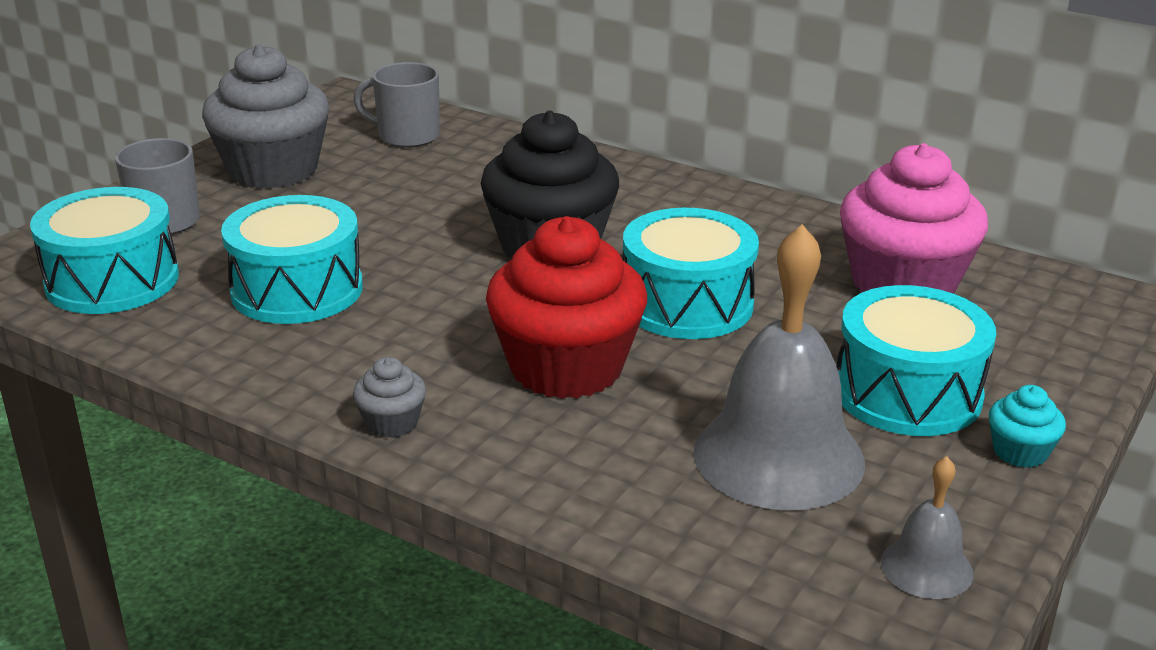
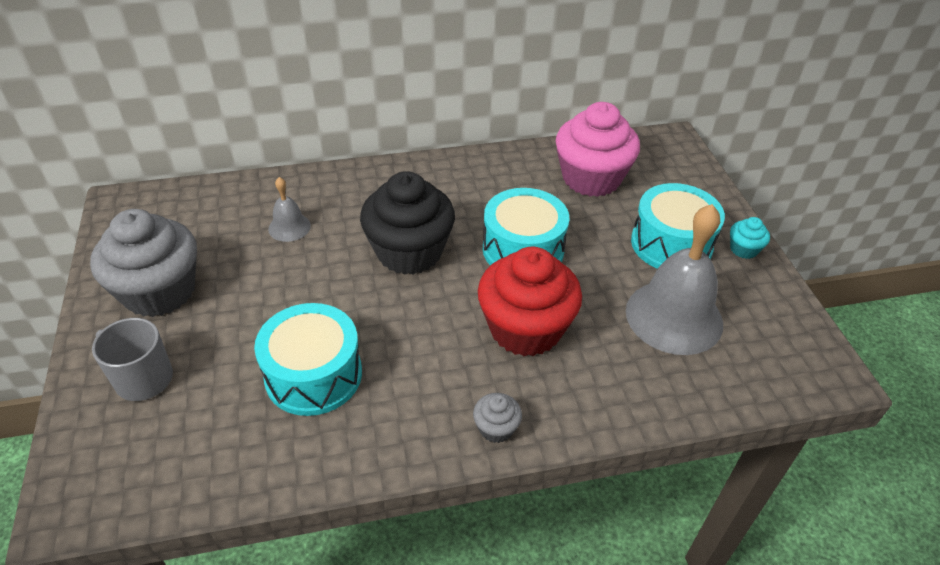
camera: 45 degrees left, 15 degrees up
turquoise drum [30,187,179,314] -> none
grey mug [353,62,440,148] -> none
grey bell [881,456,973,599] -> grey bell moved to [268,177,311,242]

